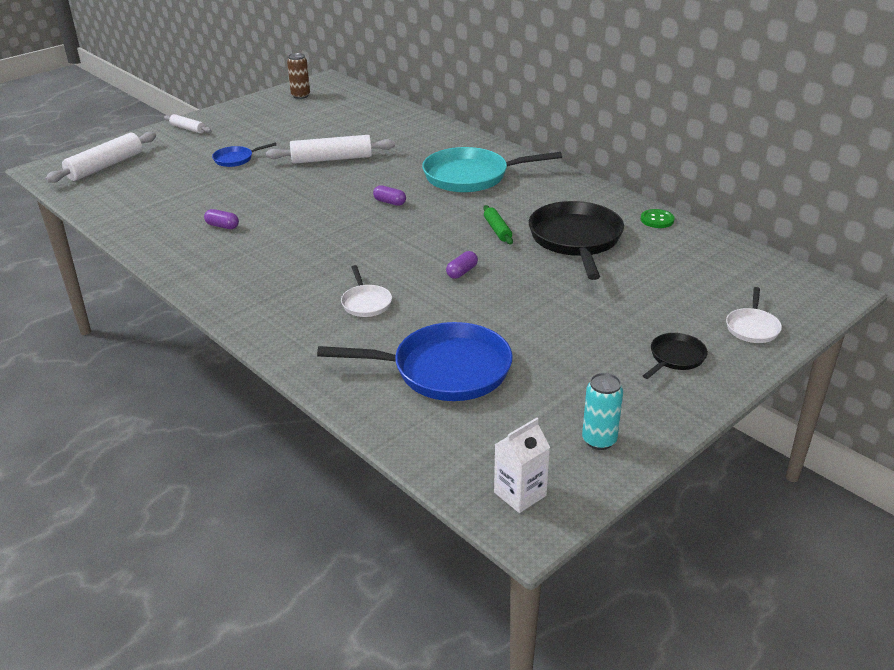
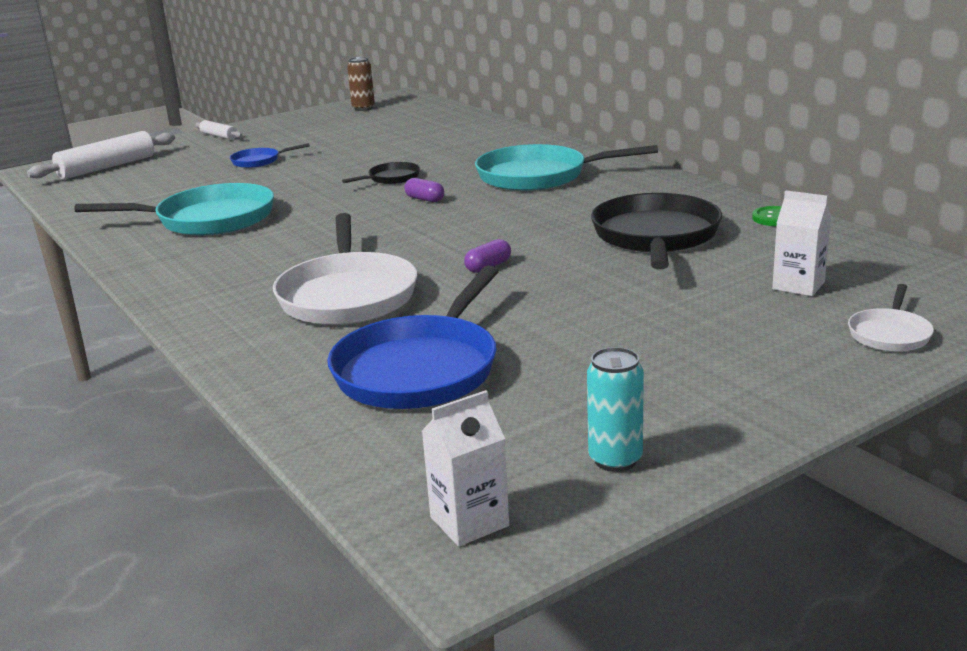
camera: 10 degrees right, 10 degrees down
purple capsule [204,209,239,229] -> turquoise pan [74,183,274,236]
white rolling pin [266,135,395,164] -> none
blue pan [317,322,513,401] -> blue pan turned 105 degrees clockwise [327,266,499,409]
white pan [341,265,392,317] -> white pan [273,213,417,325], size x2.06
green rolling pin [483,205,513,245] -> none
black pan [643,333,708,379] -> black pan moved to [342,162,420,184]
none -> white carton [772,190,831,296]

